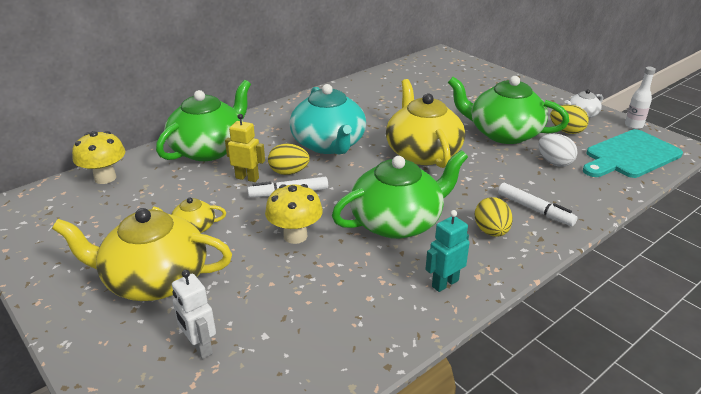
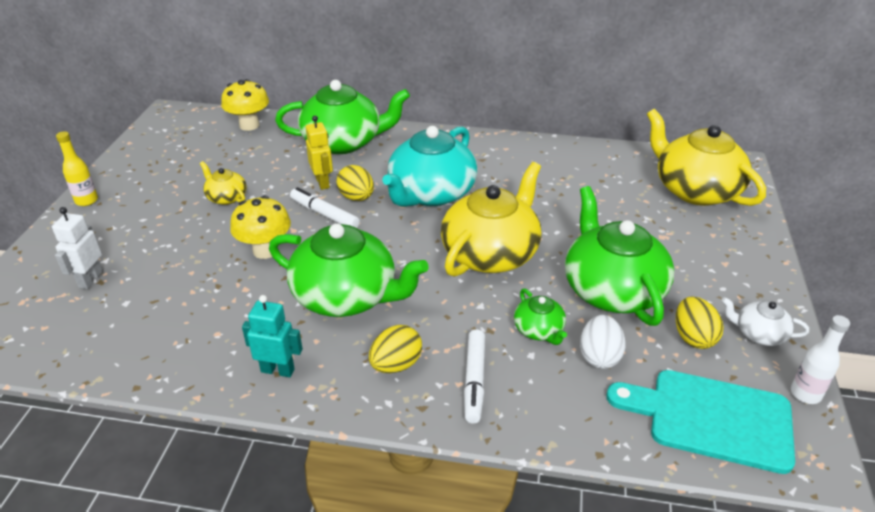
camera: 50 degrees right, 5 degrees up
yellow teapot [52,208,232,301] -> yellow teapot moved to [647,109,766,206]
none -> yellow bottle [56,131,98,206]
none -> green teapot [514,288,567,345]

